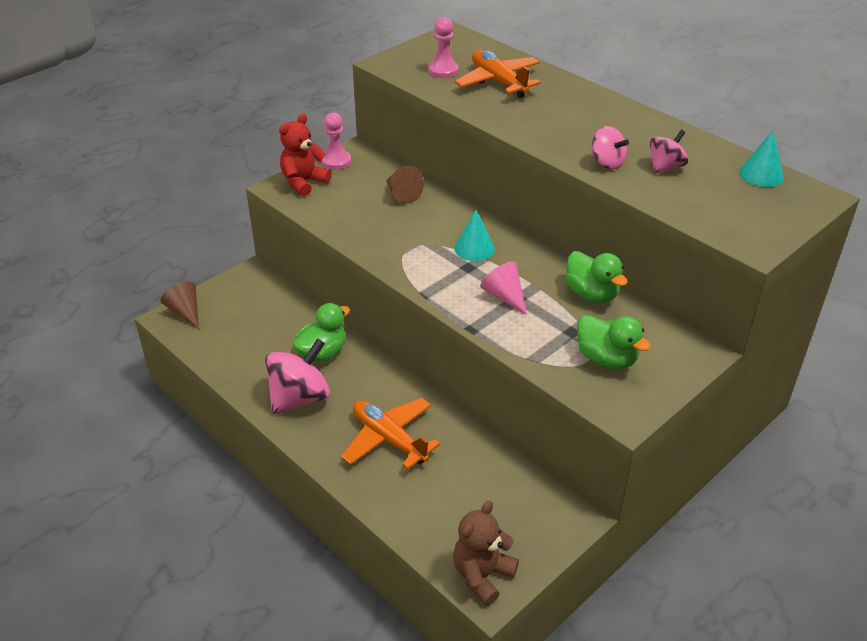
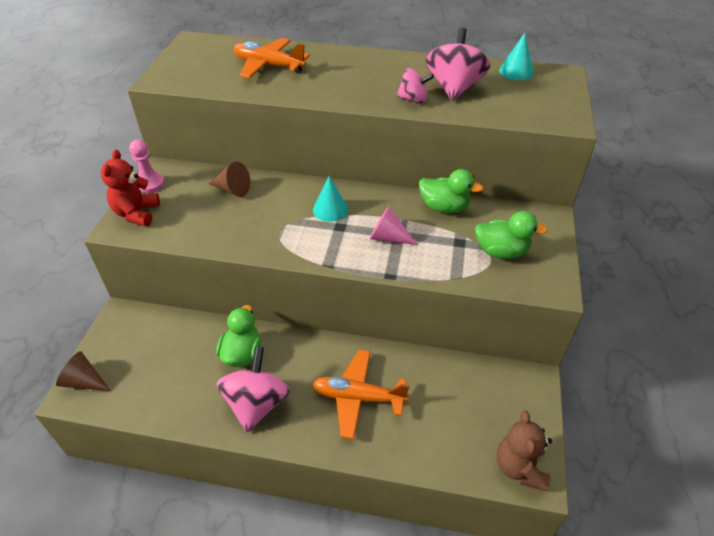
camera: 35 degrees left, 5 degrees up
pink pawn [428,17,459,78] -> none
pink spinning top [650,130,689,173] -> pink spinning top [426,28,490,101], size x1.74

